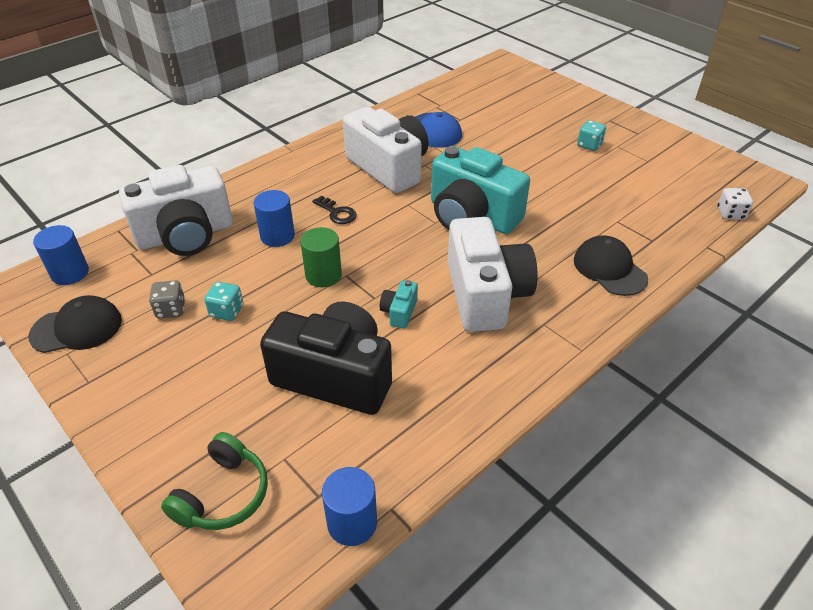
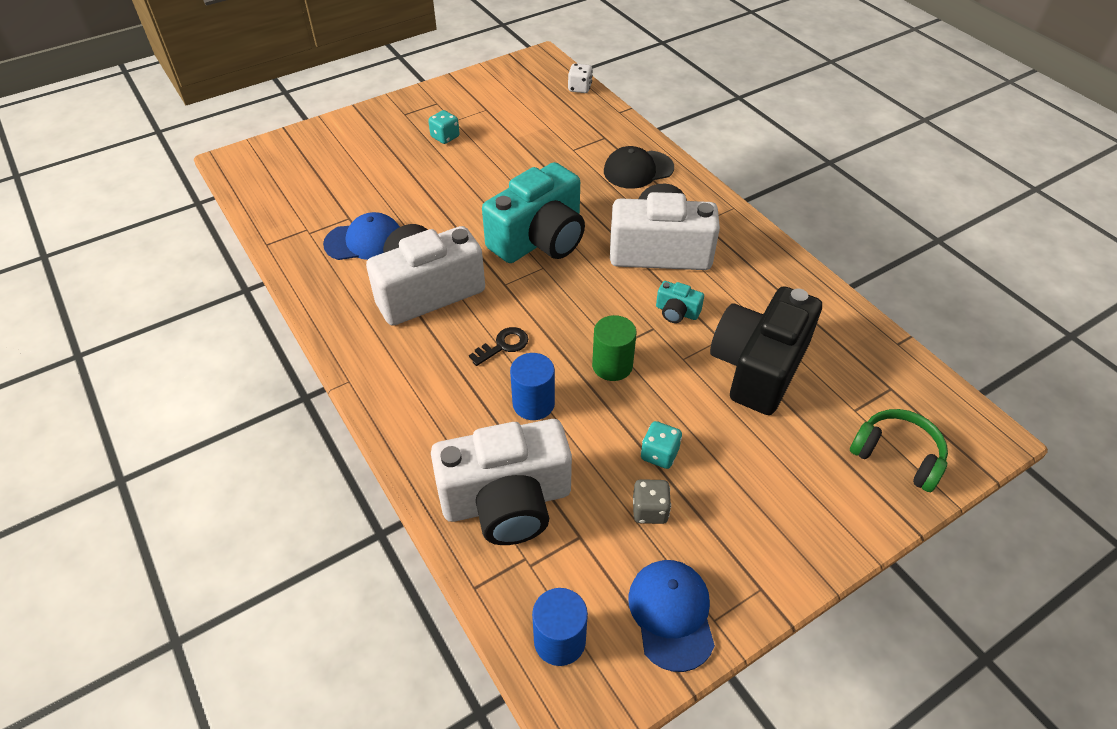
camera: 80 degrees left, 5 degrees up
black cap [28,295,122,353] -> blue cap [628,560,715,672]
white camera [119,165,233,256] -> white camera turned 90 degrees clockwise [431,419,572,545]
blue cylinder [322,467,377,546] -> none

